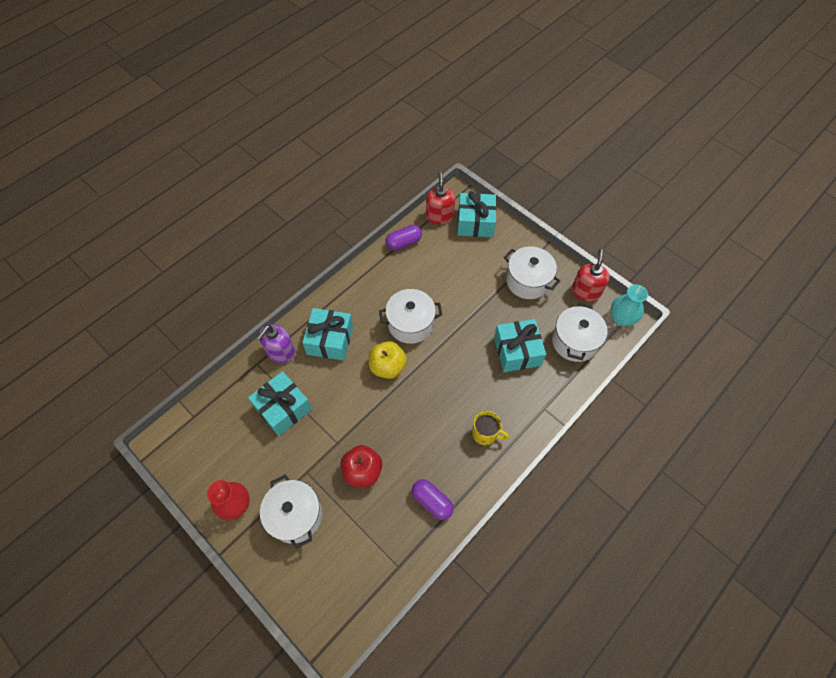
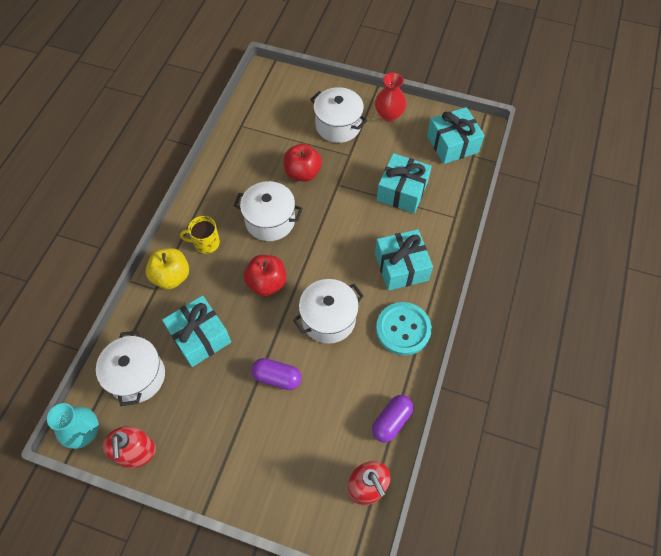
camera: 155 degrees right, 0 degrees up
purple soap dispenser [257,324,295,363] -> none
yellow apple [369,341,407,379] -> yellow apple moved to [146,248,189,289]
purple capsule [412,479,454,520] -> purple capsule moved to [251,358,302,390]
turquoise gift [458,191,497,237] -> turquoise gift moved to [427,107,485,164]
white pot [504,247,560,299] -> white pot moved to [233,181,303,241]
none -> red apple [244,255,286,296]
none -> turquoise button [376,302,432,355]

